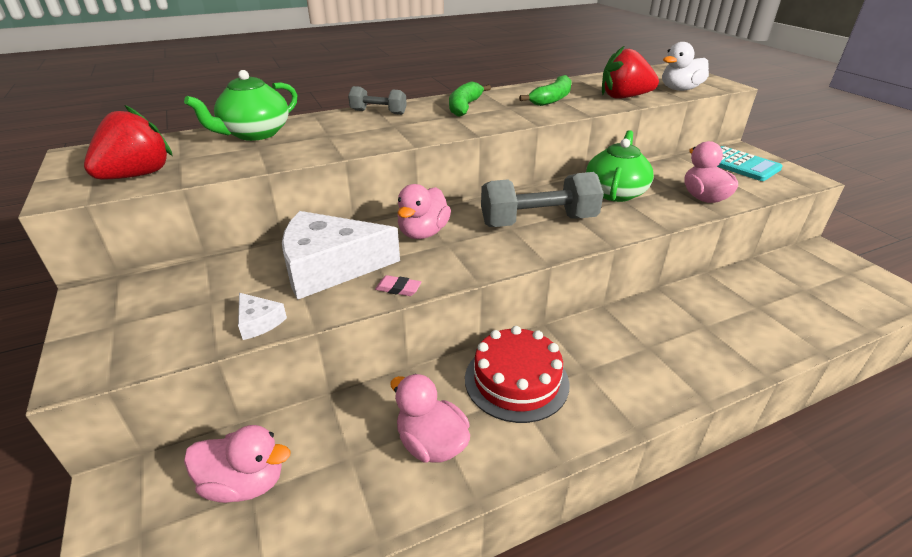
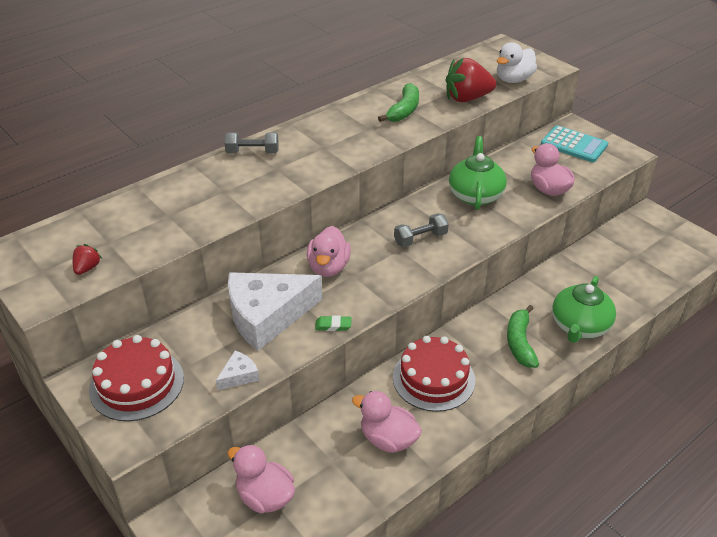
camera: 15 degrees left, 5 degrees up
red strawberry [84,105,172,179] -> red strawberry [73,244,102,275], size x0.47
green teapot [184,70,297,141] -> green teapot moved to [552,276,616,343]
pink duck [184,425,290,503] -> pink duck turned 135 degrees counterclockwise [227,444,295,513]
white cheese [238,293,287,340] -> white cheese turned 75 degrees counterclockwise [216,351,259,391]
pink eraser [375,275,421,296] -> green eraser [315,316,352,331]
green banana [449,81,491,117] -> green banana moved to [507,305,539,368]
grey dumbbell [481,172,604,227] -> grey dumbbell [394,213,449,247], size x0.54
none -> red cake [89,335,184,421]

